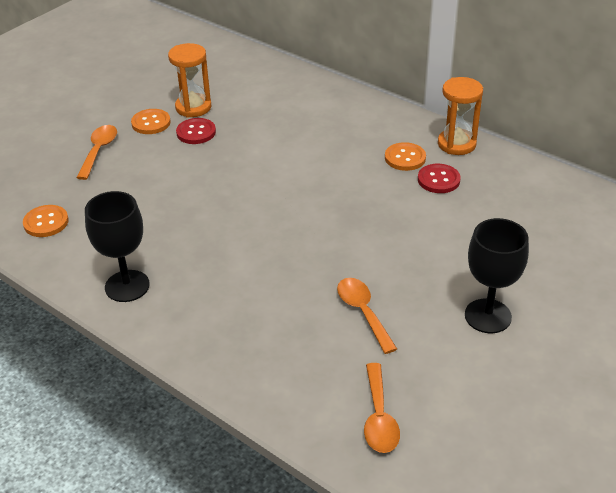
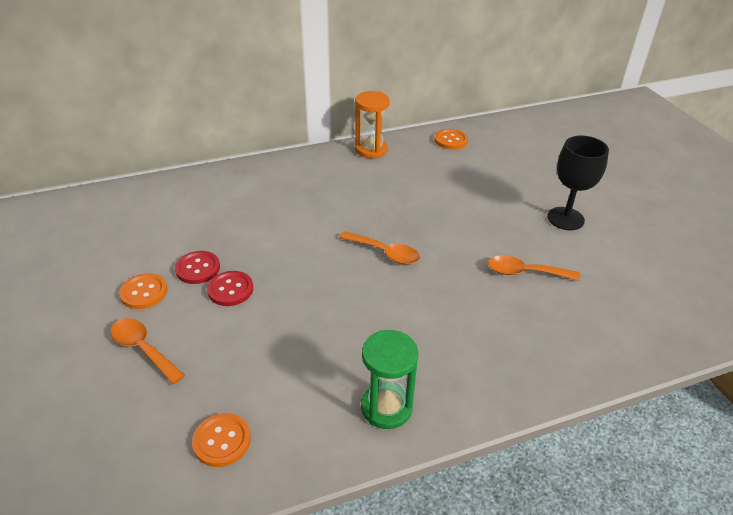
camera: 60 degrees left, 0 degrees up
black goblet [85,191,150,302] -> green hourglass [361,330,418,429]
orange hourglass [168,43,211,118] -> none
orange spoon [364,363,400,453] -> orange spoon moved to [339,231,420,265]
orange button [385,142,426,171] -> orange button moved to [434,129,468,150]
red button [418,164,461,193] -> red button moved to [207,271,253,306]

